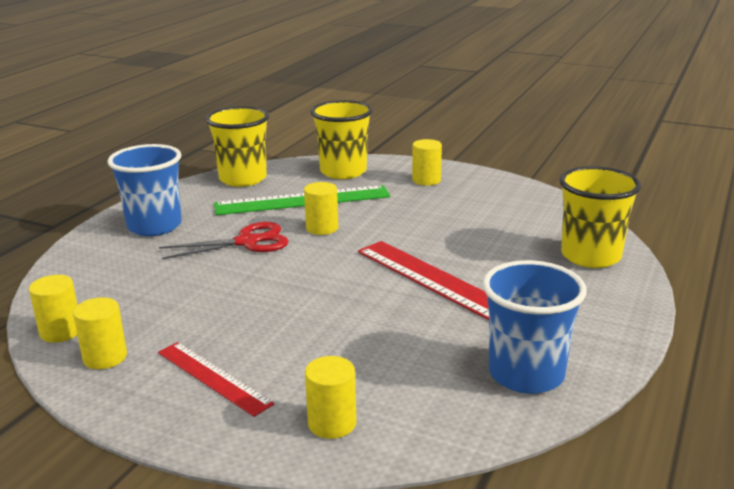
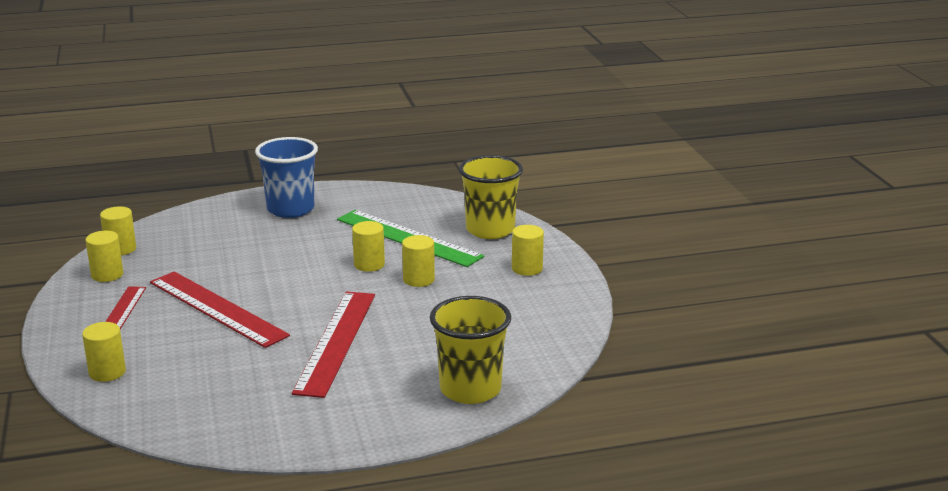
camera: 50 degrees right, 0 degrees up
red scissors [159,222,289,259] -> none
yellow cup [206,106,269,187] -> none
blue cup [482,260,587,394] -> none
none -> red ruler [150,271,290,348]
none -> yellow cylinder [402,235,435,287]

